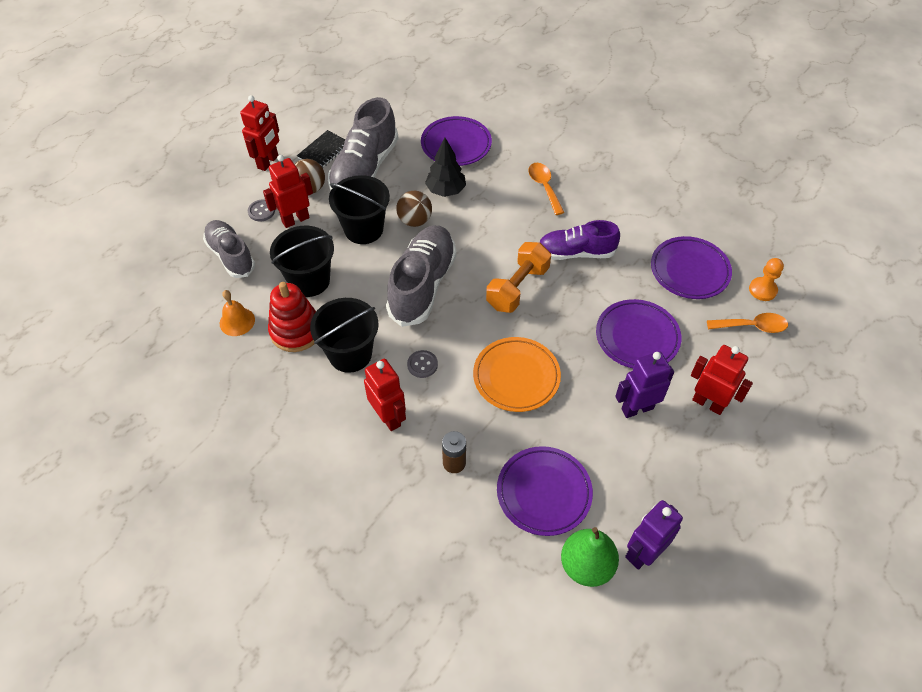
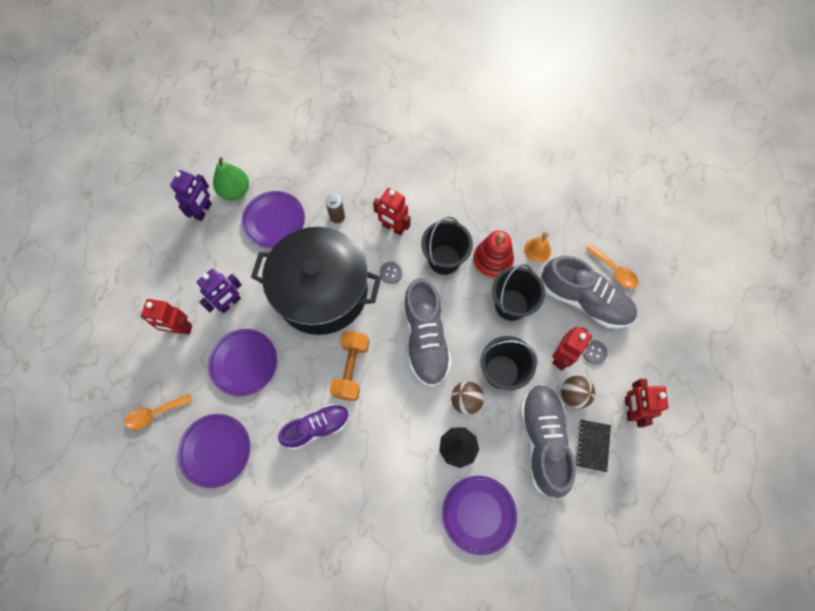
camera: 155 degrees right, 15 degrees up
grey shoe [203,220,255,278] -> grey shoe [541,256,637,329], size x1.51
orange plate [473,337,561,412] -> black pot [251,227,381,335]
orange spoon [528,163,565,215] -> orange spoon moved to [586,244,639,289]
orange pawn [749,258,784,301] -> none

